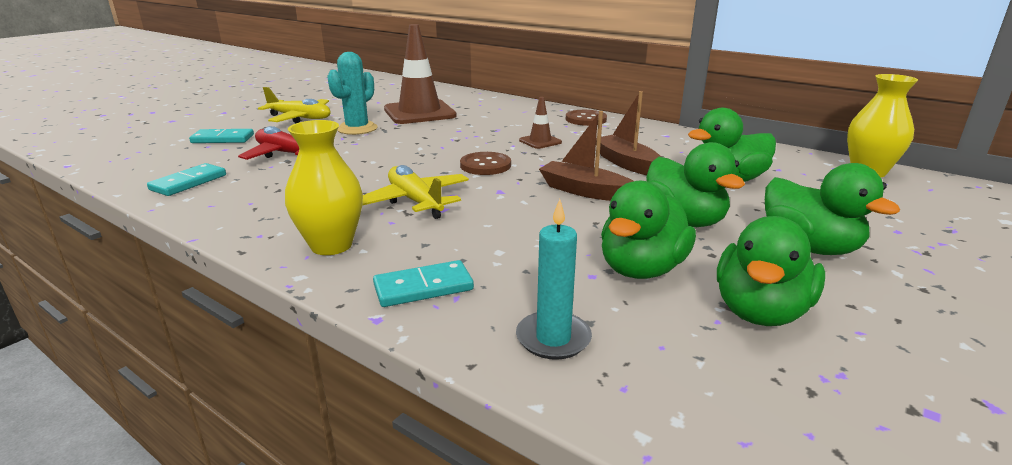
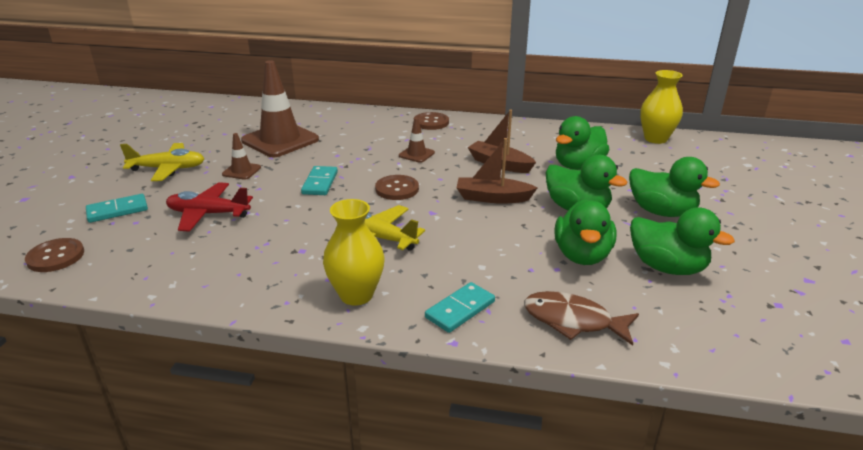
camera: 25 degrees left, 5 degrees up
turquoise domino [147,163,226,196] -> turquoise domino moved to [301,166,338,195]
turquoise cactus [327,52,378,135] -> brown traffic cone [222,133,261,180]
turquoise candle [516,199,592,360] -> brown fish [524,291,639,346]
green duck [717,216,825,326] -> green duck turned 60 degrees counterclockwise [630,207,735,275]
none -> brown button [25,238,84,272]

